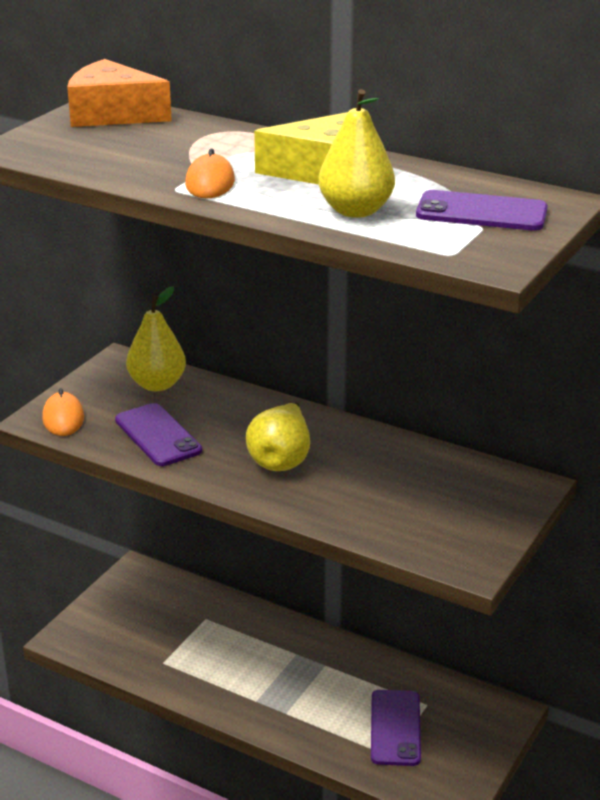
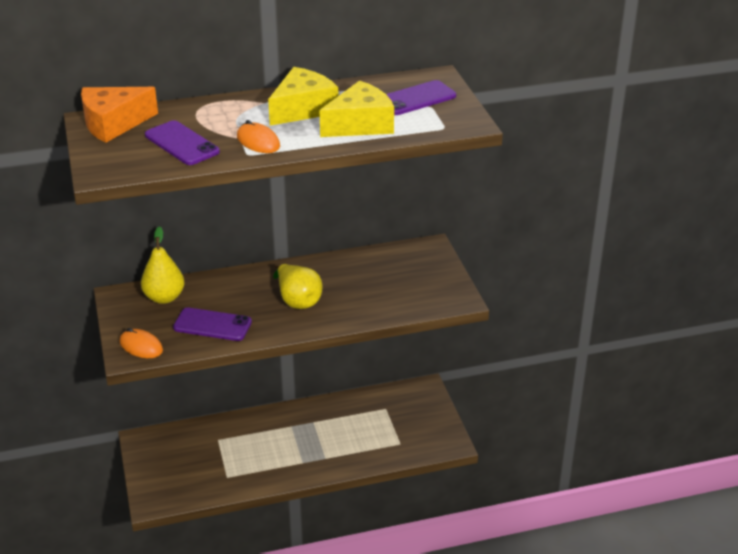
camera: 45 degrees left, 5 degrees up
yellow pear [319,89,395,218] -> yellow cheese [320,80,394,137]
purple phone [371,690,421,766] -> purple phone moved to [145,120,220,165]

